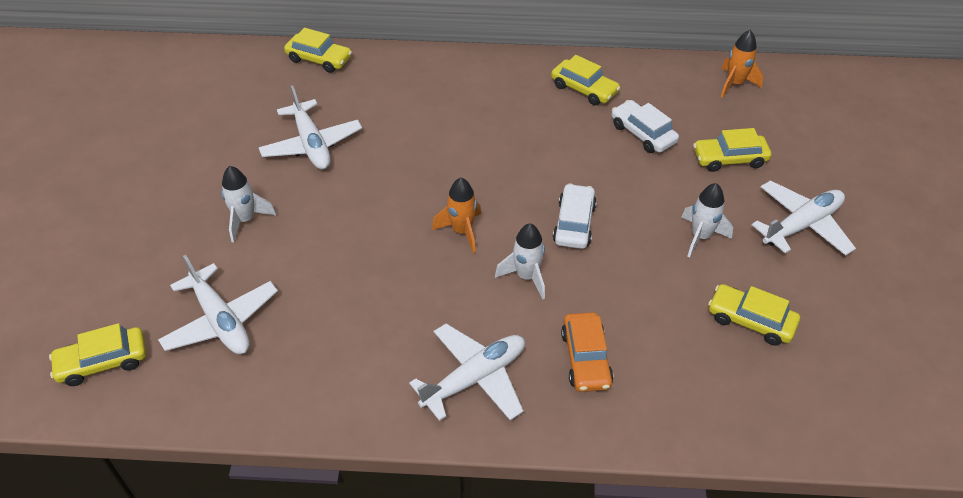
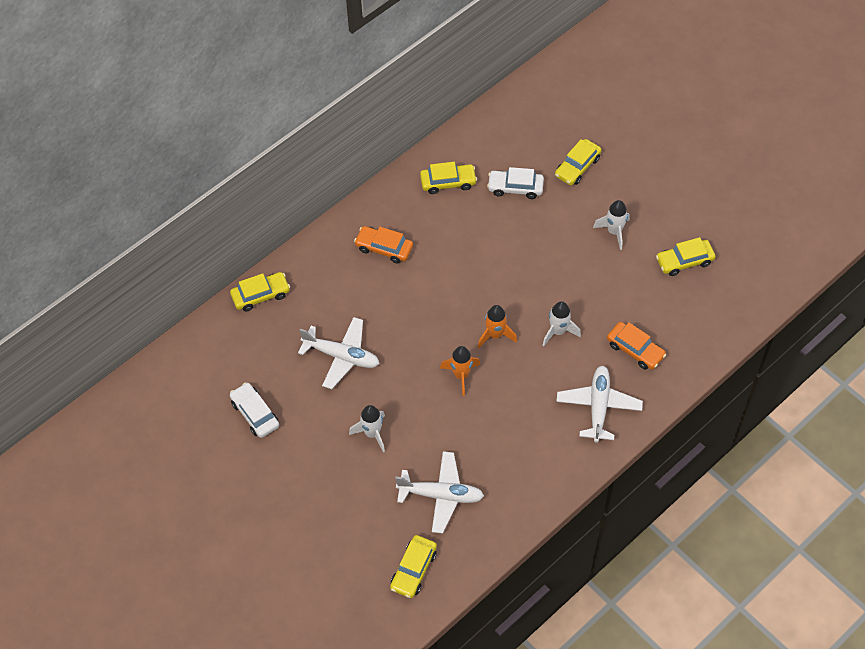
camera: 45 degrees left, 10 degrees up
white car [553,184,597,249] -> white car moved to [230,382,279,438]
orange rocket [721,30,763,98] -> orange rocket moved to [440,346,480,396]
white plane [752,180,856,256] -> none
none -> orange car [354,226,413,264]

